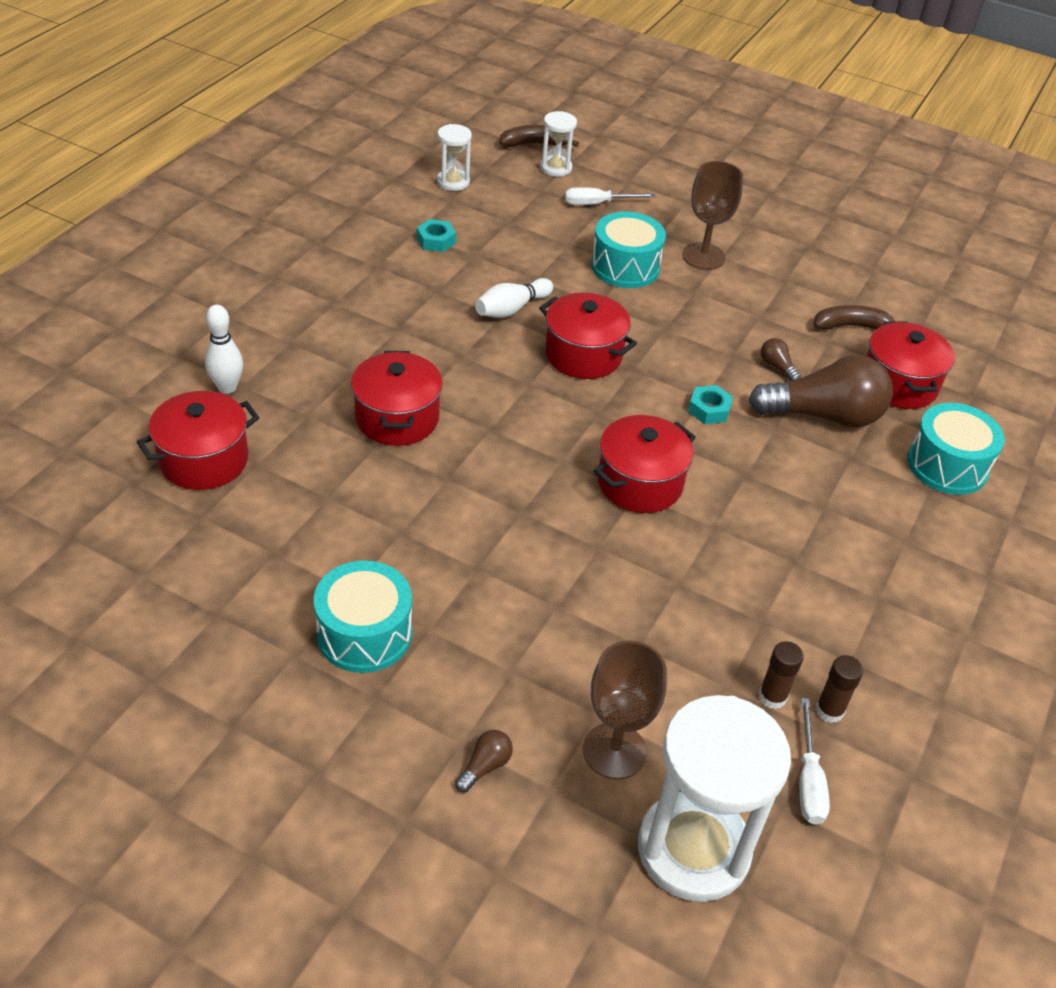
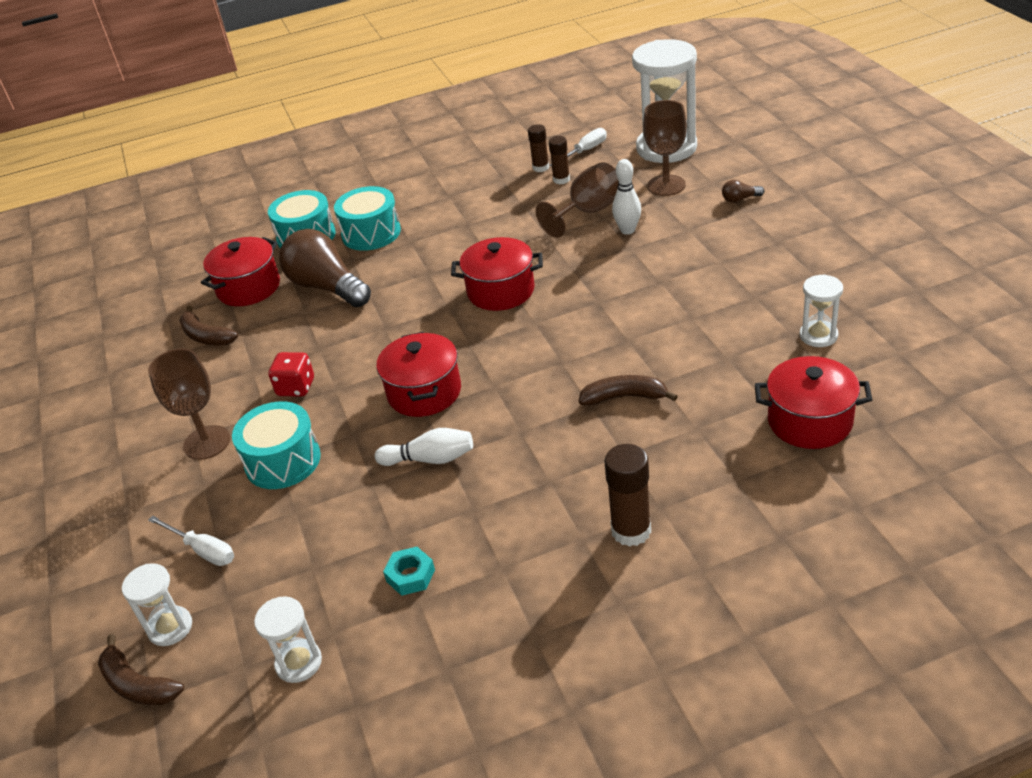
camera: 130 degrees left, 5 degrees down
white bowling pin [205,305,243,394] -> white bowling pin moved to [612,159,641,235]
turquoise drum [314,561,412,673] -> turquoise drum moved to [334,186,401,251]
red pot [351,351,443,446] -> brown banana [579,375,678,406]
turquoise nut [688,385,733,424] -> none
brown light bulb [761,338,801,381] -> none
none -> red dice [268,352,314,397]
none -> brown goblet [536,162,619,238]
none -> brown glue stick [605,444,651,547]
none -> white hourglass [800,274,843,347]

